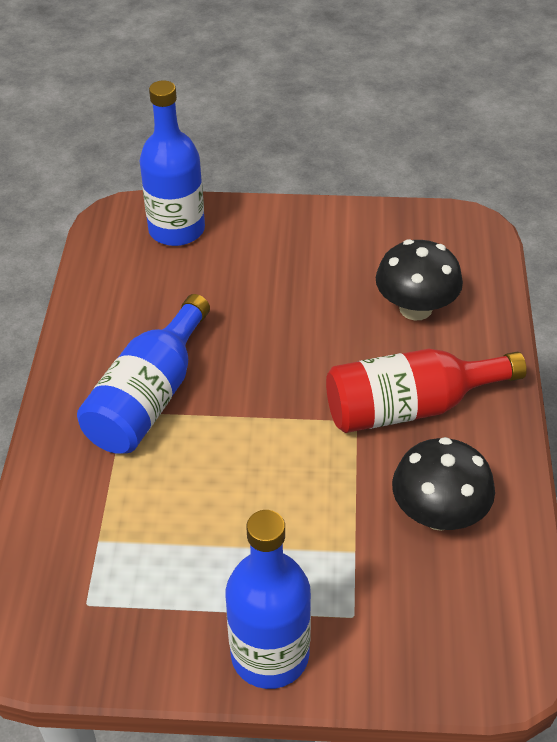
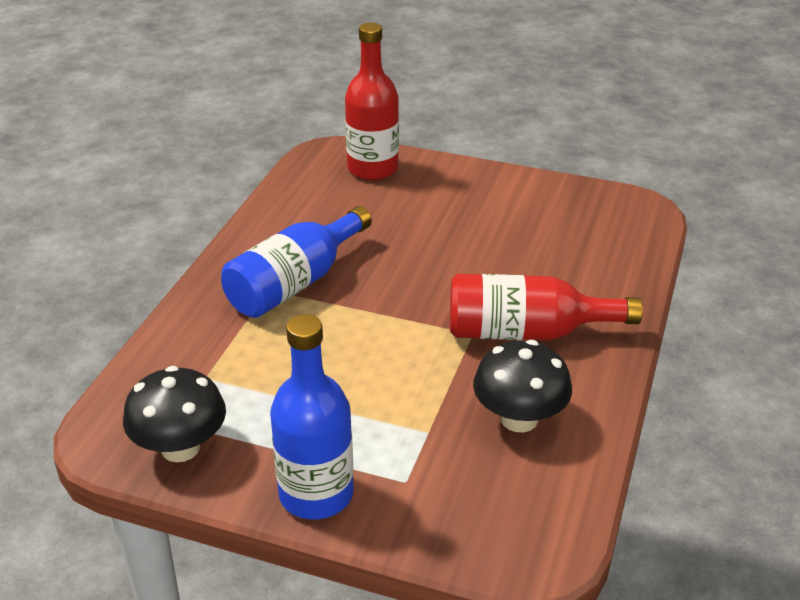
camera: 15 degrees right, 10 degrees down
blue bottle [140,80,205,246] -> red bottle [345,23,399,180]
black mushroom [376,239,463,320] -> black mushroom moved to [123,366,226,462]

